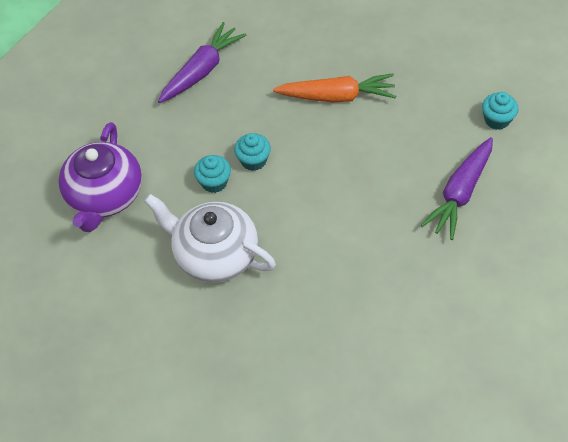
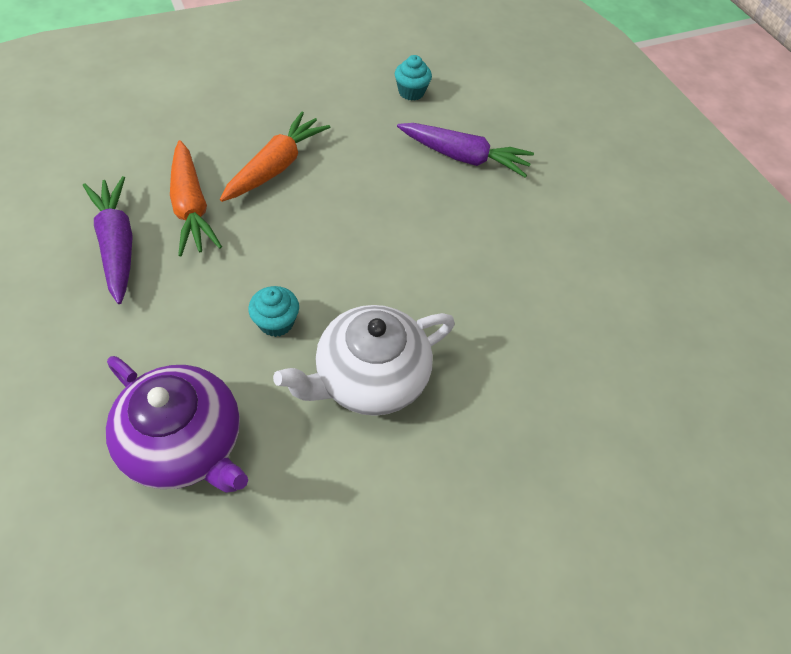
camera: 65 degrees left, 0 degrees up
turquoise cupcake [234,133,271,171] -> none
purple carrot [420,137,493,240] -> purple carrot turned 45 degrees counterclockwise [397,123,534,178]
none -> orange carrot [170,140,222,256]

